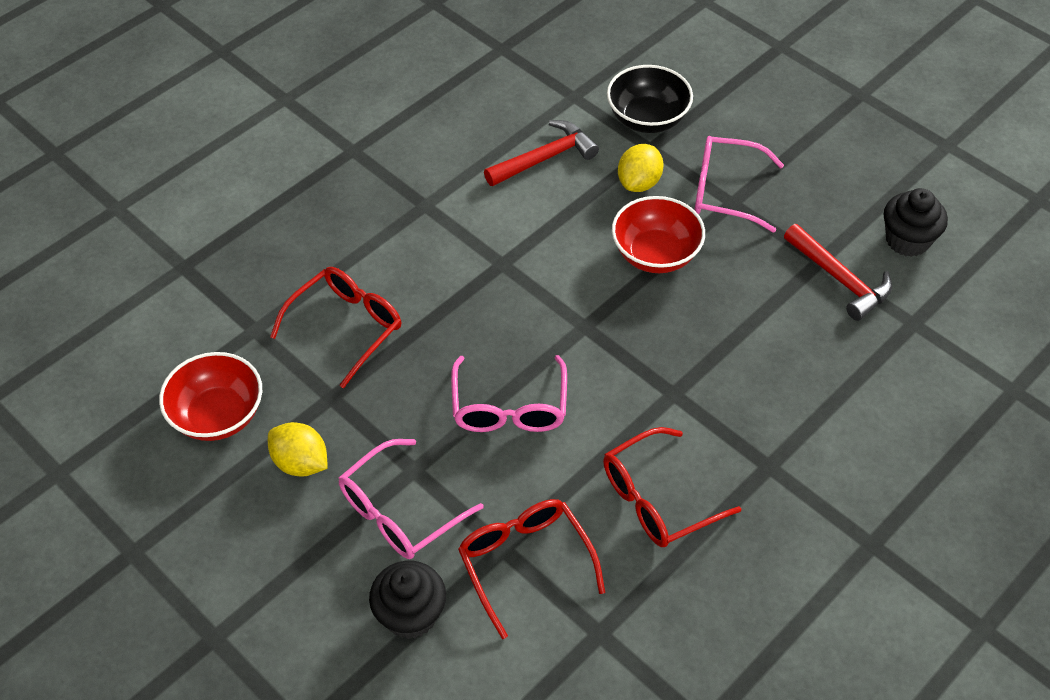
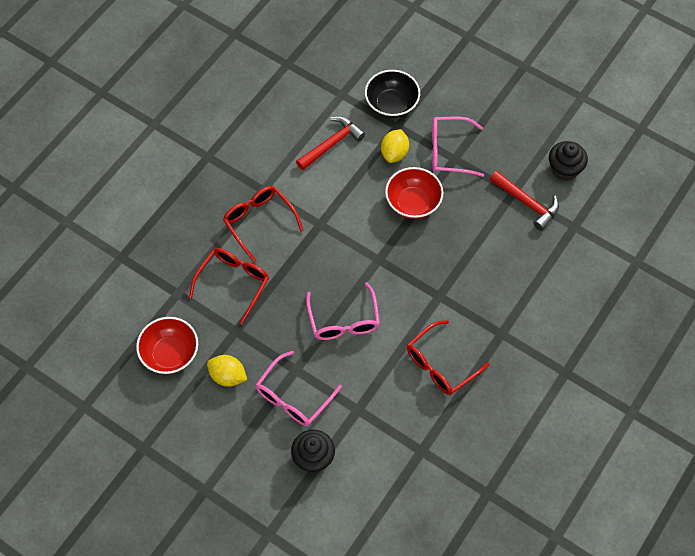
camera: 10 degrees left, 10 degrees up
red glasses [458,499,605,639] -> red glasses moved to [223,186,304,262]

